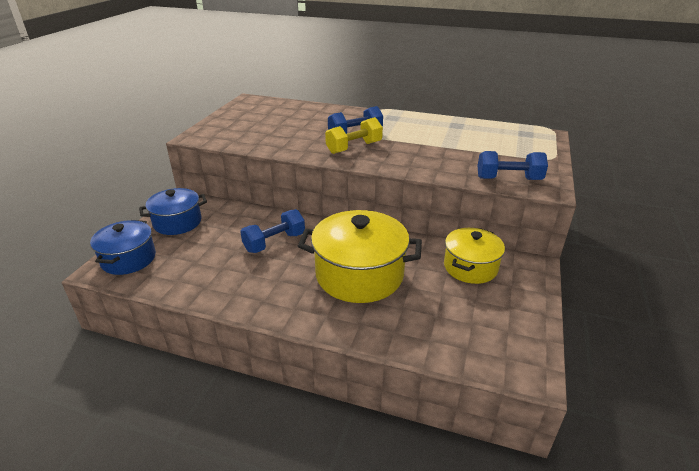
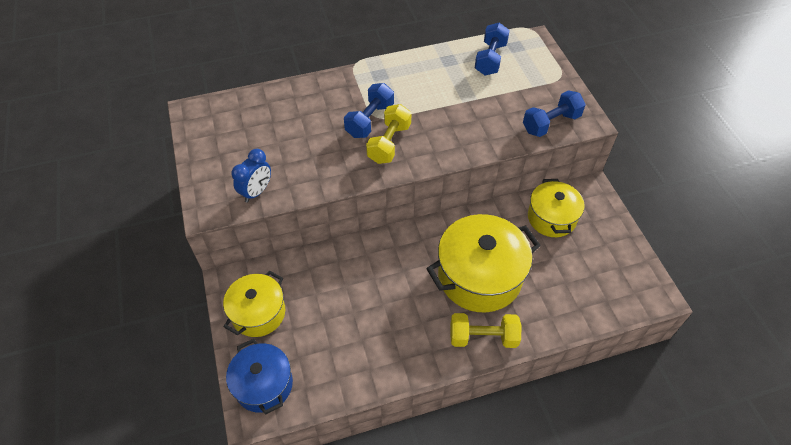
camera: 35 degrees left, 20 degrees up
blue pot [139,188,207,235] -> yellow pot [223,271,285,337]
blue dumbbell [240,209,305,253] -> blue dumbbell moved to [475,23,510,75]
none -> blue clock [231,149,271,203]
none -> yellow dumbbell [450,313,521,348]

